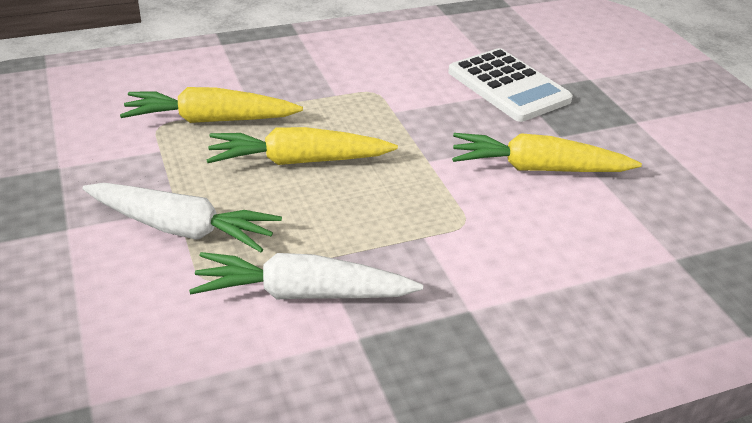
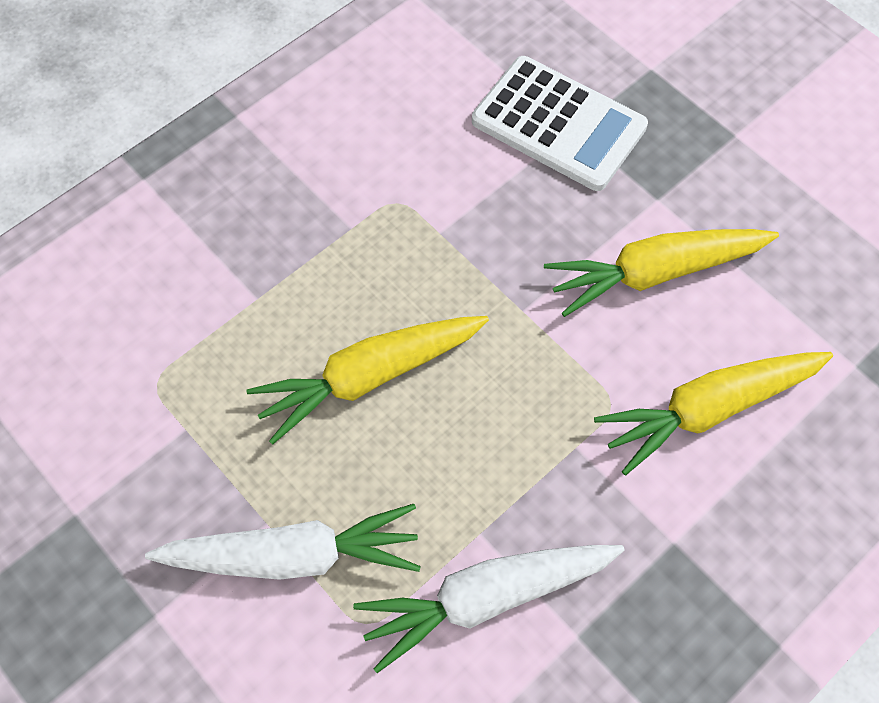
camera: 20 degrees left, 25 degrees up
yellow carrot [120,87,303,123] -> yellow carrot moved to [594,352,833,475]

